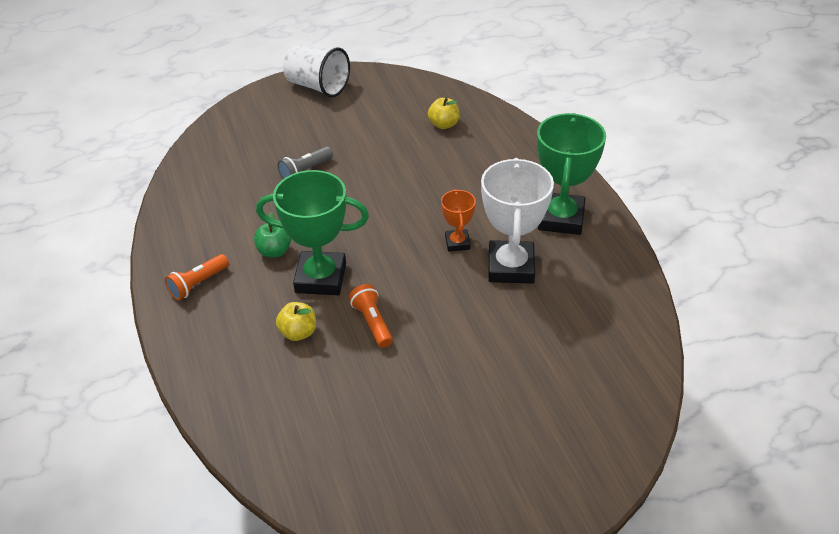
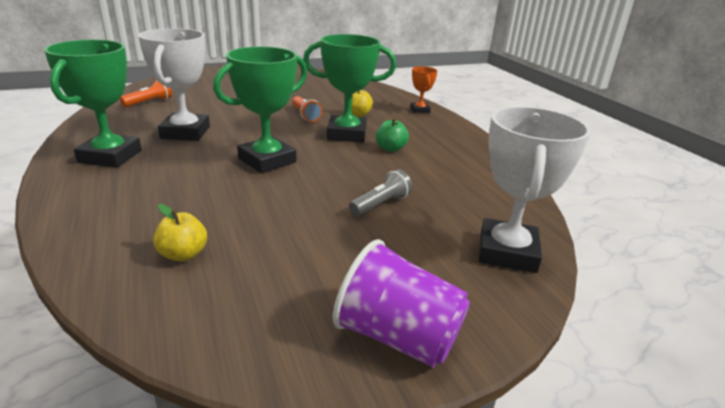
camera: 175 degrees right, 15 degrees down
orange flashlight [165,254,229,300] -> orange flashlight moved to [120,80,172,107]
white cup [283,44,350,98] -> purple cup [333,239,470,368]
orange trophy [441,189,476,252] -> orange trophy moved to [410,66,438,113]
none -> green trophy [213,47,307,173]
none -> white trophy [479,107,591,273]

